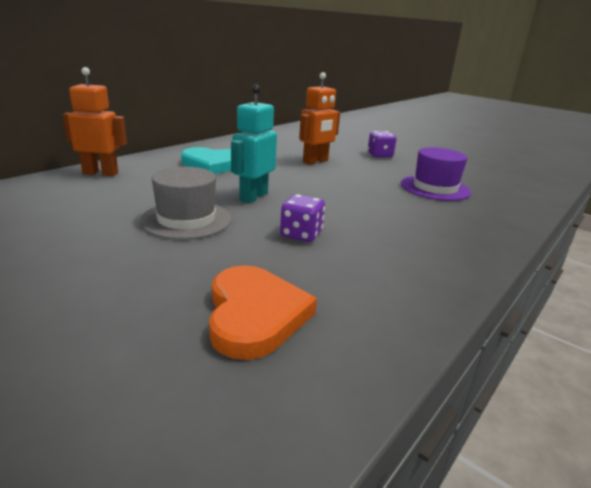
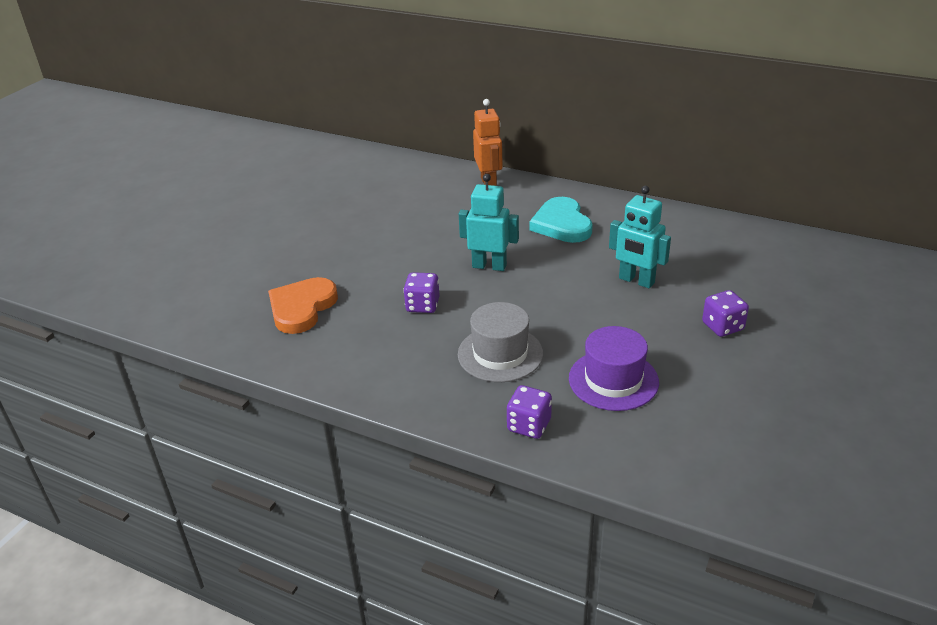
camera: 80 degrees right, 10 degrees up
grey hat [140,167,232,240] -> grey hat moved to [458,302,543,382]
orange heart [209,265,317,360] -> orange heart turned 135 degrees clockwise [268,277,338,334]
orange robot [299,72,340,165] -> turquoise robot [609,186,671,288]
none -> purple dice [507,385,552,439]

